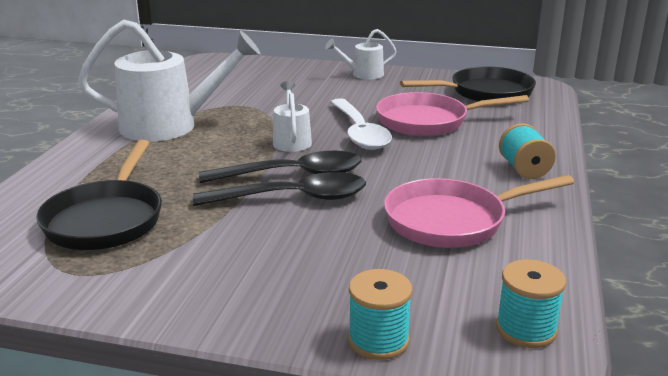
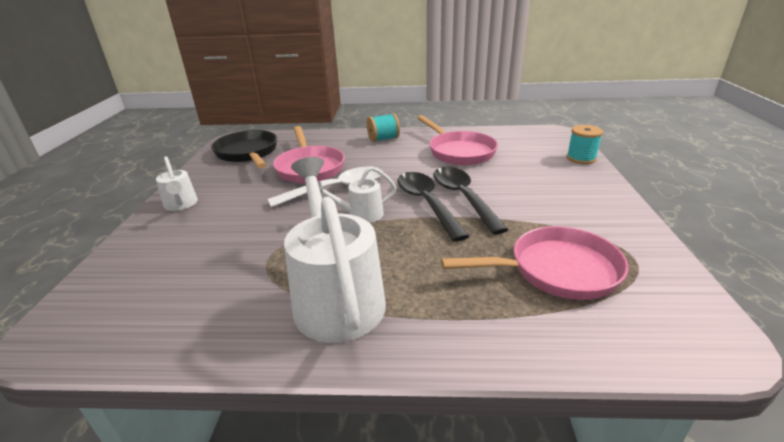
camera: 100 degrees left, 5 degrees up
black pan [36,140,162,250] -> pink pan [441,226,629,300]
turquoise spool [496,259,566,348] -> none

